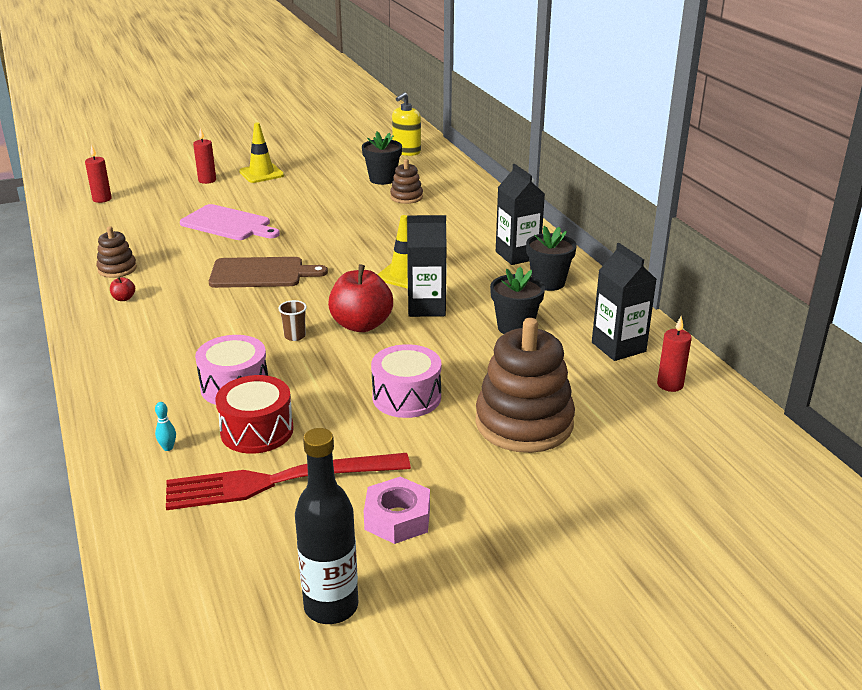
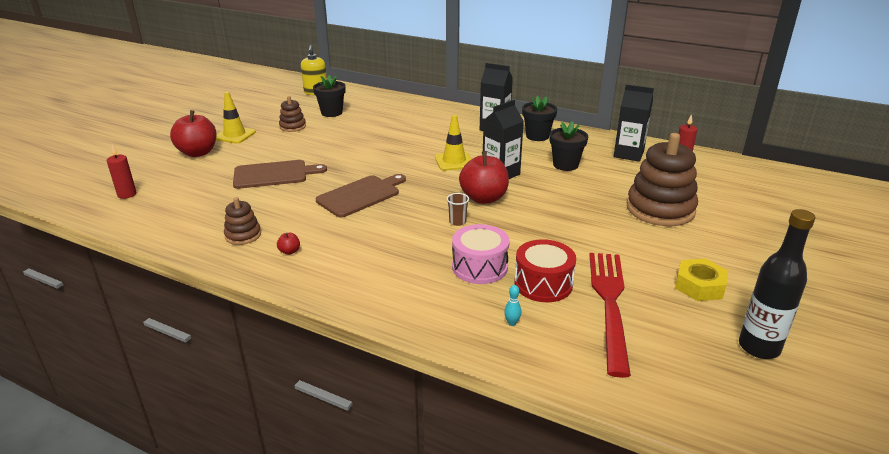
camera: 40 degrees left, 0 degrees up
red fork [166,453,411,510] -> red fork turned 150 degrees clockwise [589,253,631,378]
pink cutting board [180,204,280,240] -> brown cutting board [233,160,327,189]
red candle [193,127,216,184] -> red apple [170,110,217,157]
pink nut [364,477,430,544] -> yellow nut [675,258,728,301]
pink drum [371,344,441,418] -> none
brown stacking toy [390,159,423,204] -> brown stacking toy moved to [279,96,306,132]

